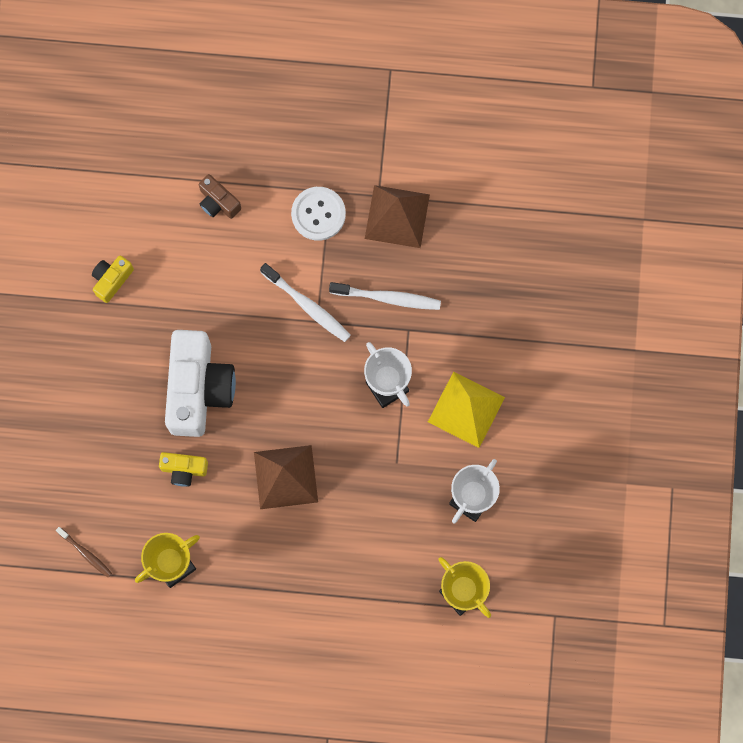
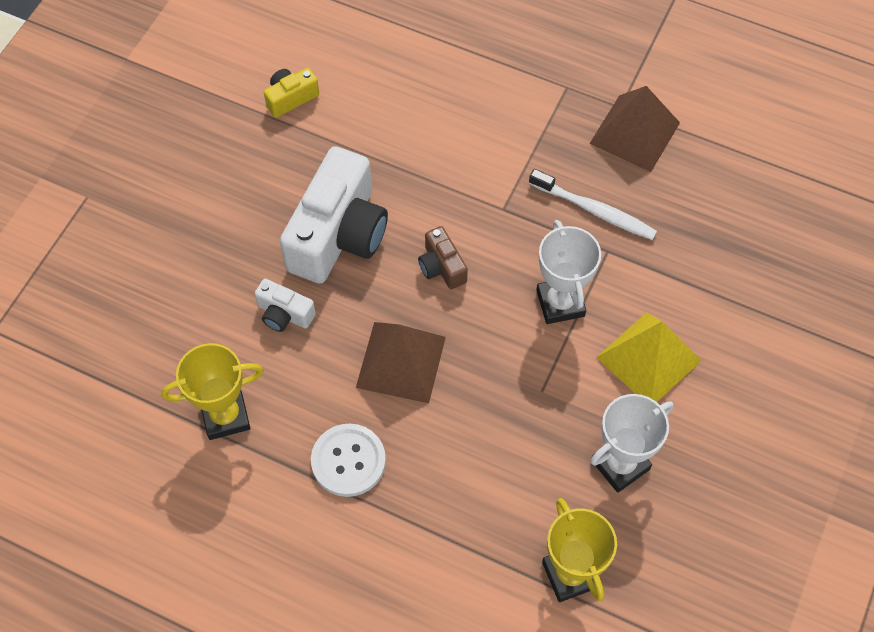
camera: 20 degrees right, 15 degrees down
brown toothbrush [56,527,112,578] -> none
yellow camera [159,452,208,487] -> white camera [255,279,316,332]
brown camera [199,174,241,219] -> brown camera moved to [418,226,468,289]
white toothbrush [260,263,351,342] -> none
white button [291,187,346,241] -> white button moved to [311,424,386,497]

